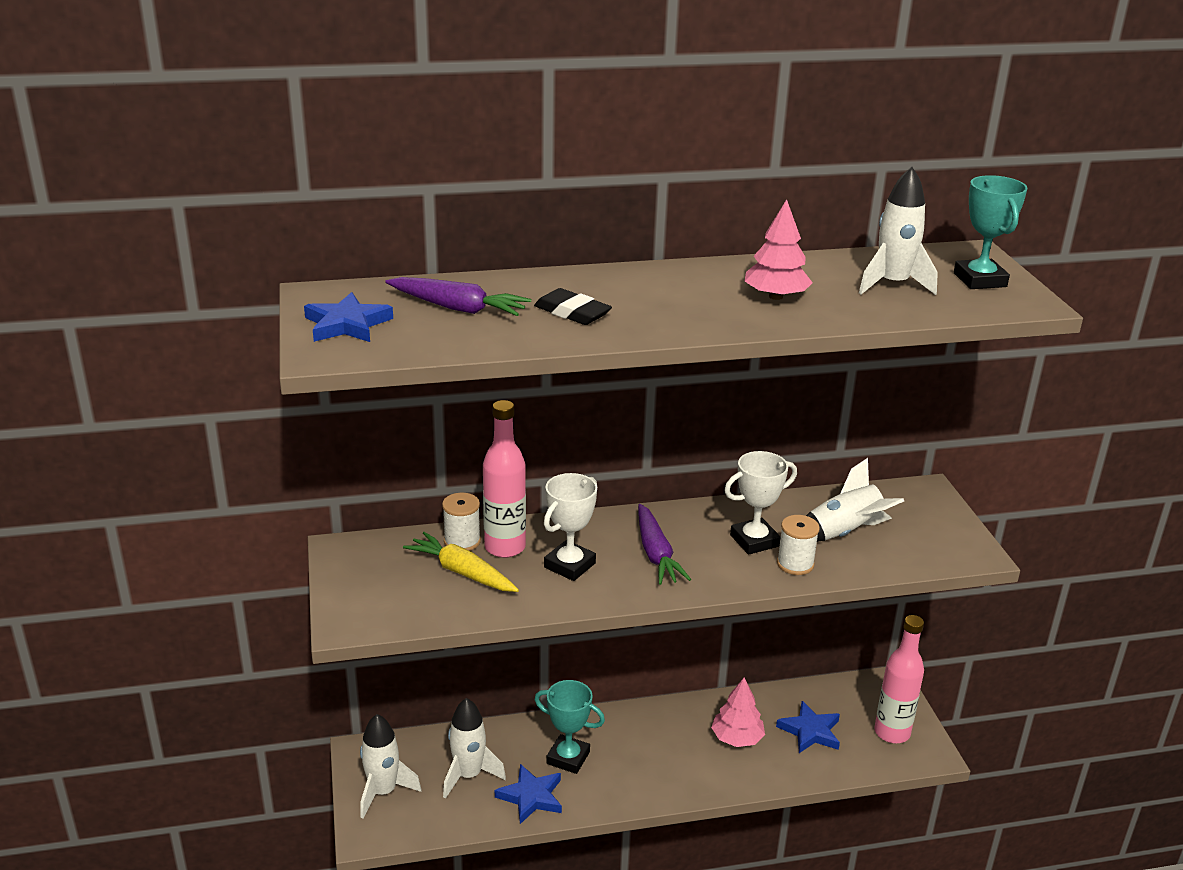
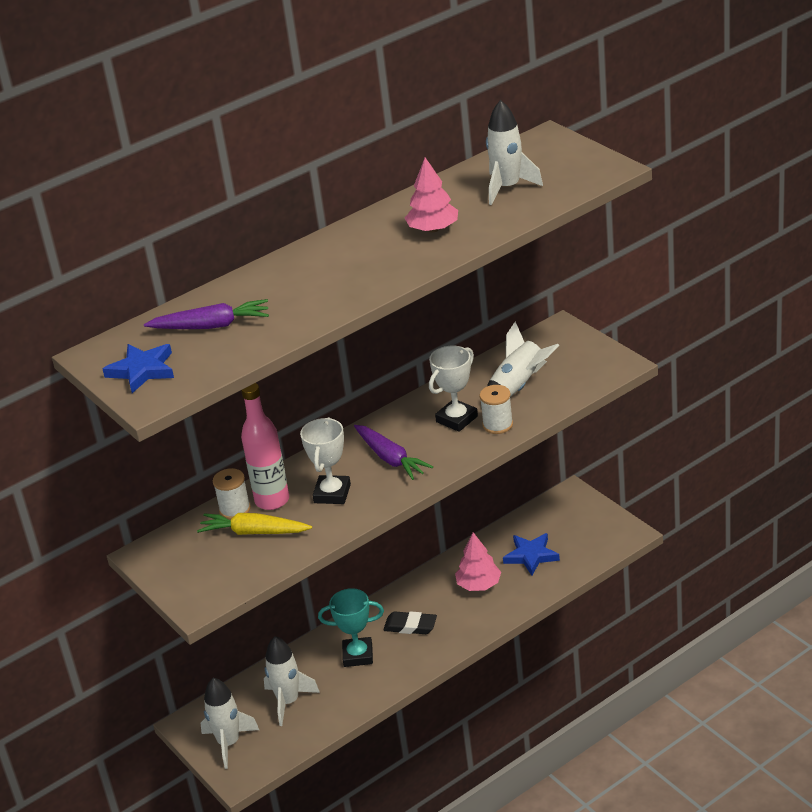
camera: 20 degrees left, 5 degrees up
blue star [495,764,562,824] -> none
black eraser [534,288,612,325] -> black eraser moved to [383,611,437,634]
pink bottle [874,615,924,743] -> none
turquoise trophy [954,175,1028,289] -> none

